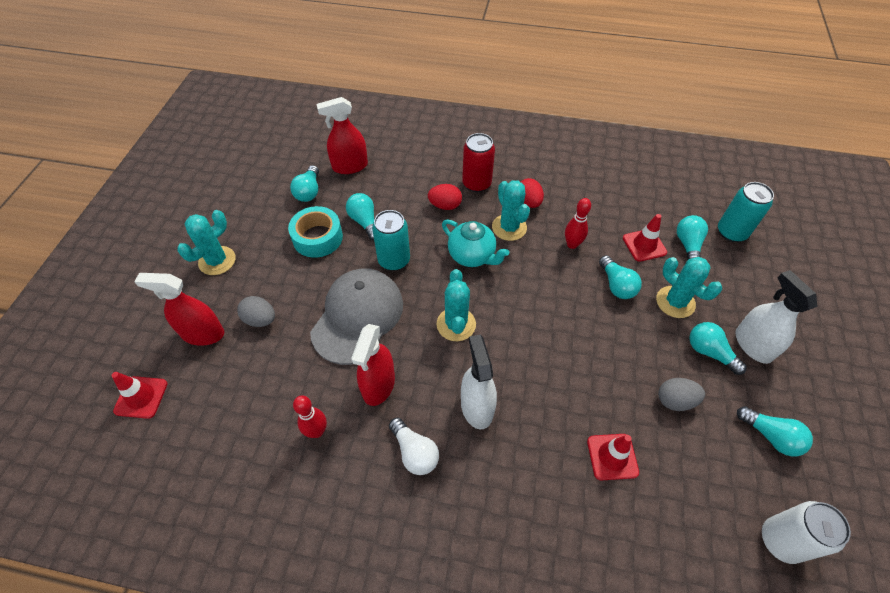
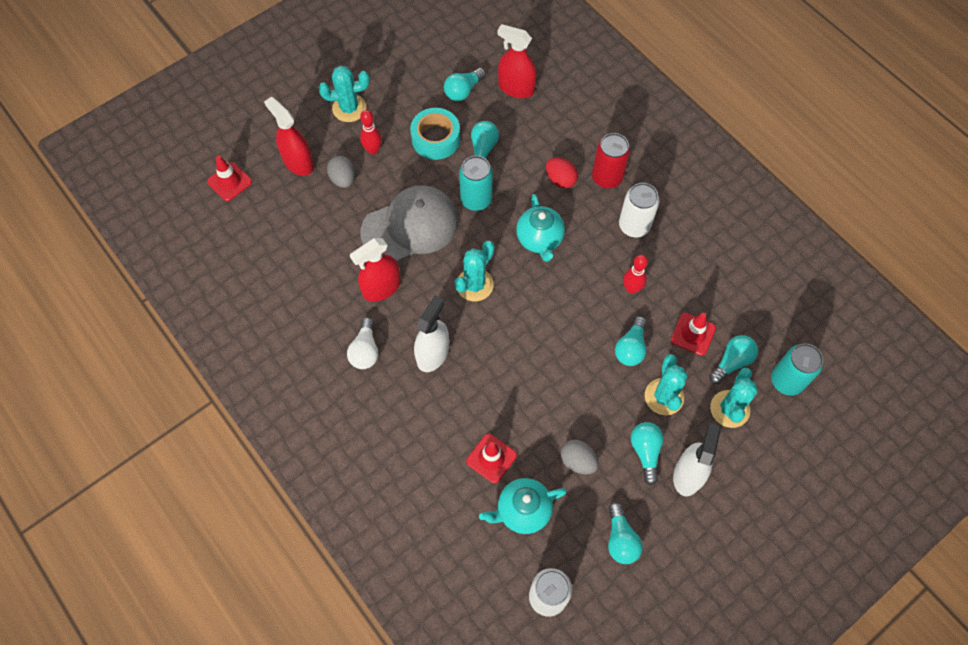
camera: 40 degrees right, 10 degrees up
red bowling pin [293,395,327,438] -> red bowling pin moved to [360,110,382,155]
turquoise cactus [492,180,530,241] -> turquoise cactus moved to [710,368,758,428]
red egg [521,178,544,208] -> white can [619,183,659,237]
none -> turquoise teapot [479,478,567,534]

